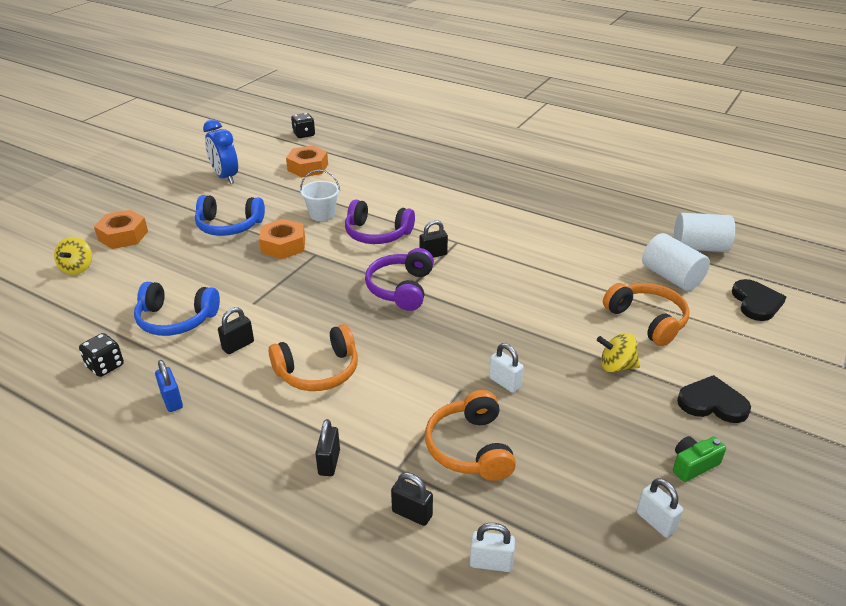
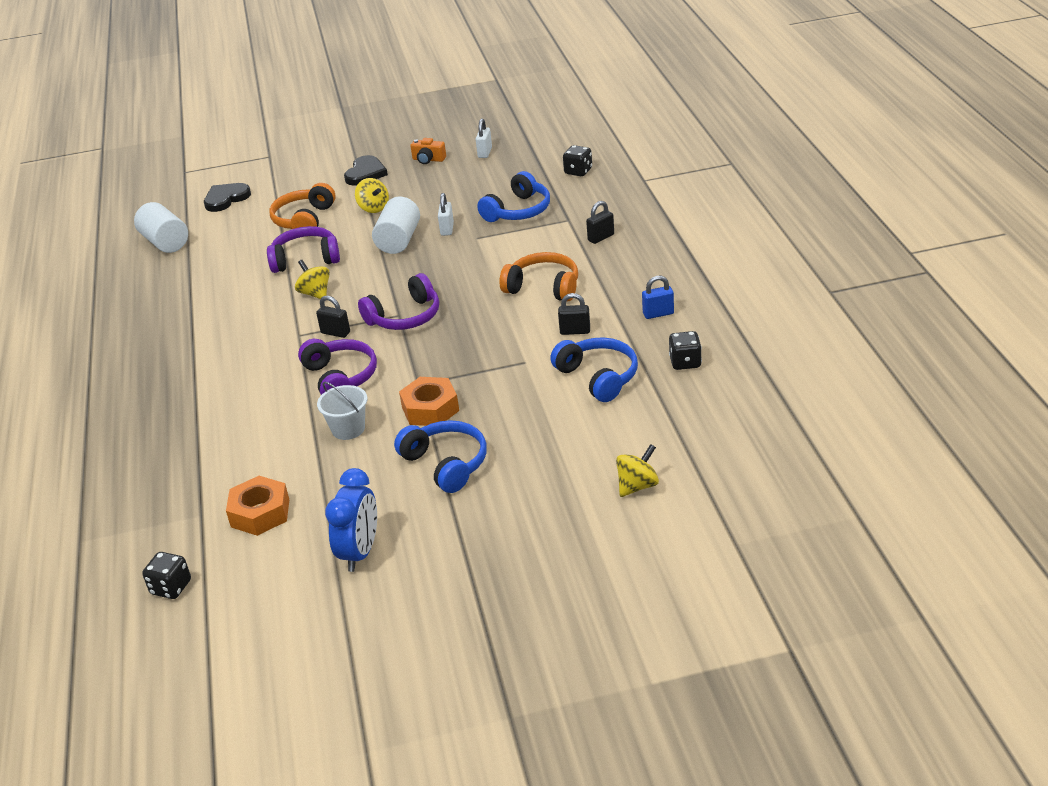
camera: 130 degrees left, 0 degrees up
orange nut [94,210,148,249] -> none
blue padlock [155,360,183,412] -> blue padlock turned 60 degrees clockwise [642,276,674,319]
black padlock [391,472,433,526] -> none
orange headphones [425,390,516,481] -> blue headphones [477,171,550,222]
white padlock [470,523,515,572] -> black dice [563,145,592,176]
white cylinder [642,233,710,291] -> white cylinder moved to [372,197,420,254]
green camera [673,436,726,482] -> orange camera [411,138,446,164]
black heart [677,375,751,423] -> black heart turned 135 degrees counterclockwise [344,155,388,186]
none -> purple headphones [267,226,340,273]
none -> yellow spinning top [295,260,330,299]

